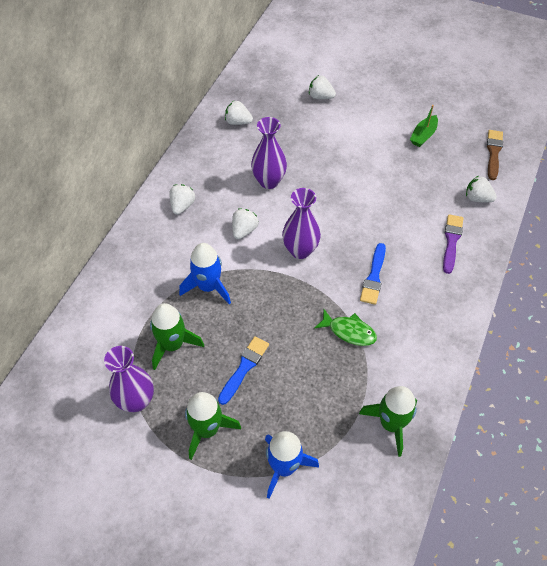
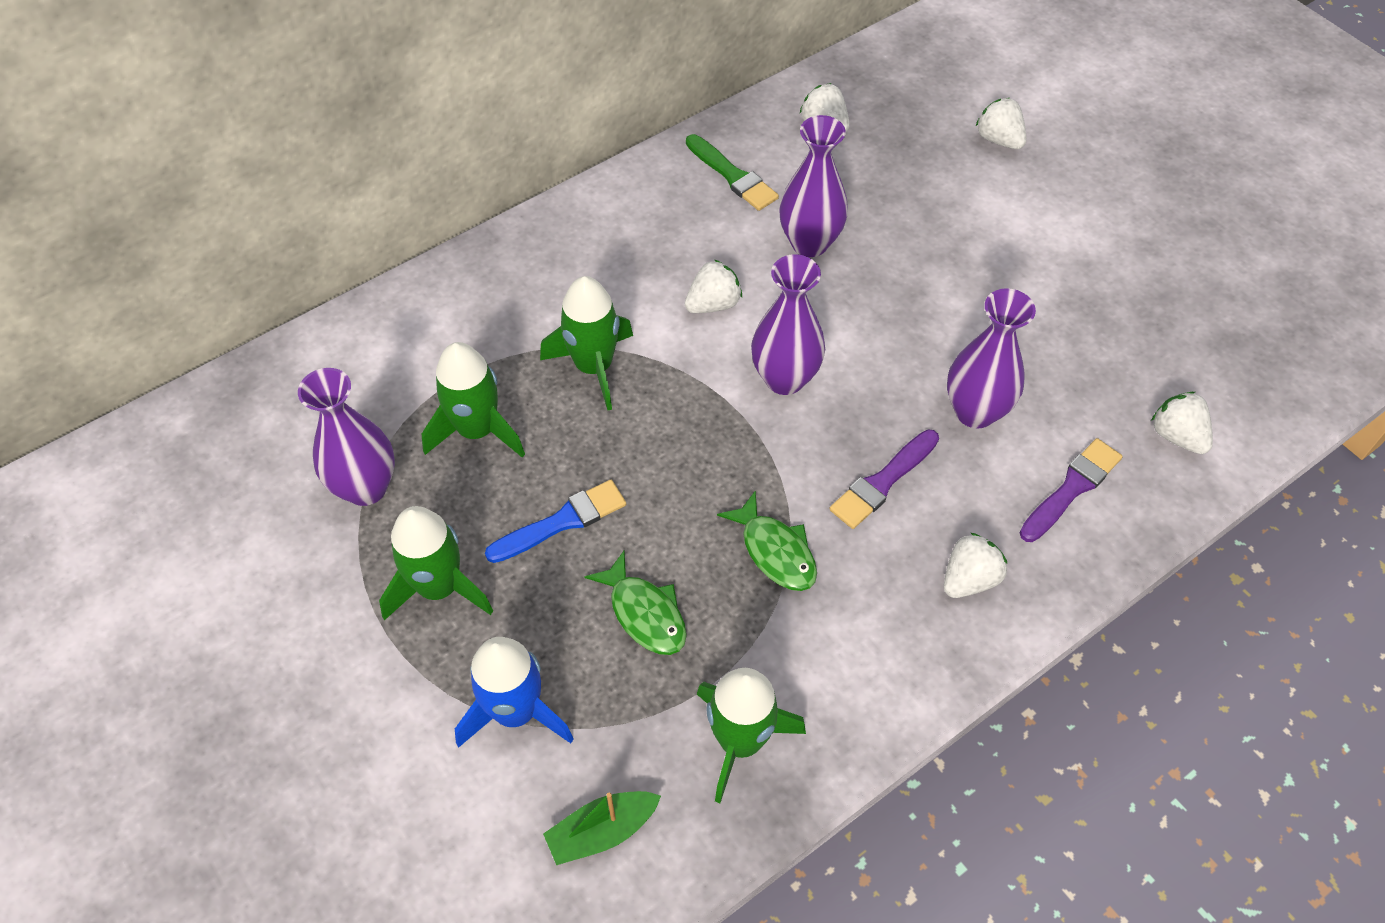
camera: 30 degrees right, 0 degrees up
white strawberry [169,184,195,215] -> white strawberry moved to [944,533,1007,598]
blue rocket [179,243,231,305] -> green rocket [540,276,633,410]
blue brush [360,243,386,305] -> purple brush [830,429,939,529]
green boat [410,105,438,147] -> green boat moved to [543,791,661,865]
brown brush [487,130,503,180] -> none
none -> green fish [584,551,687,655]
none -> green brush [686,134,779,211]
none -> purple vase [947,288,1036,429]

